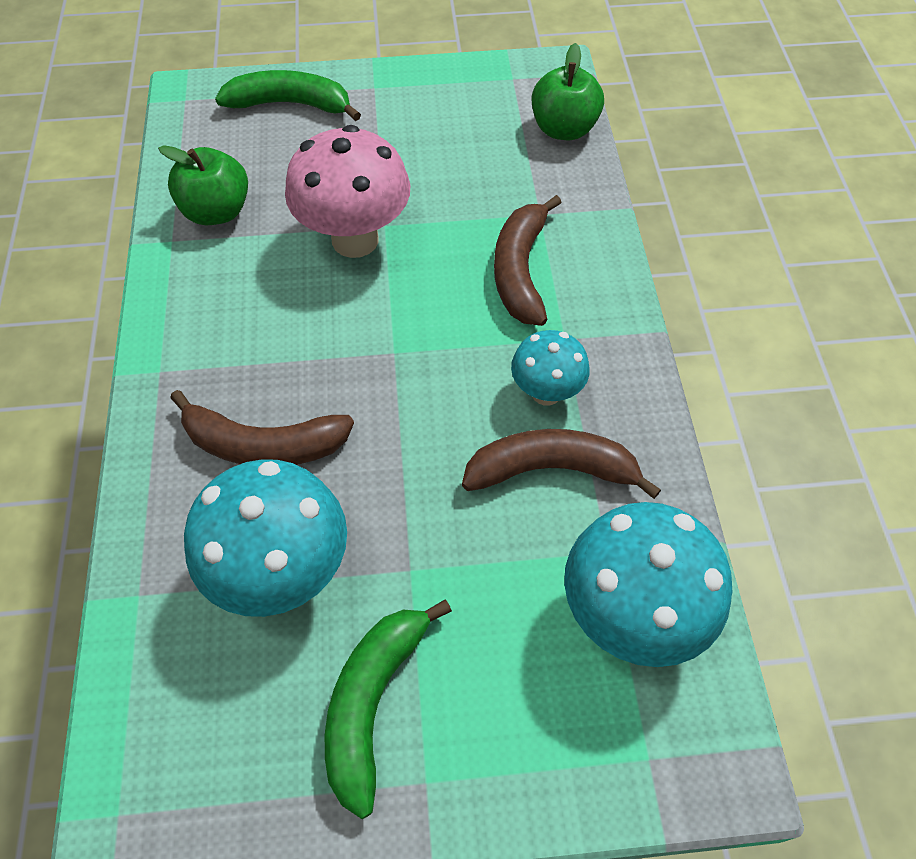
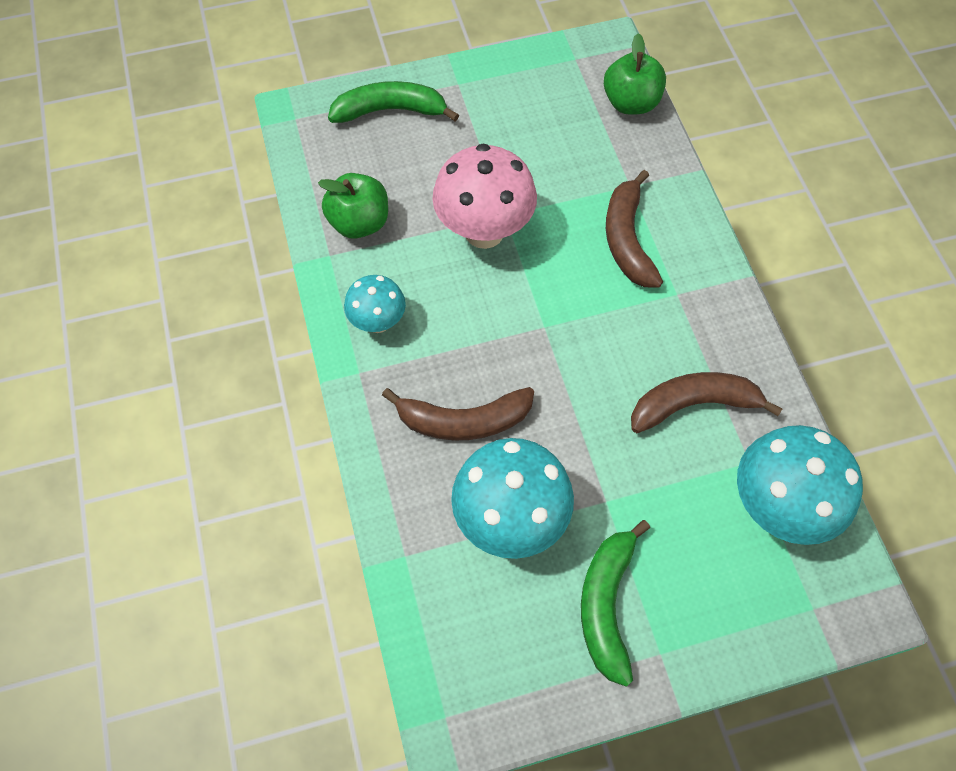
camera: 10 degrees left, 5 degrees up
turquoise mushroom [511,330,590,406] -> turquoise mushroom moved to [344,275,406,333]

